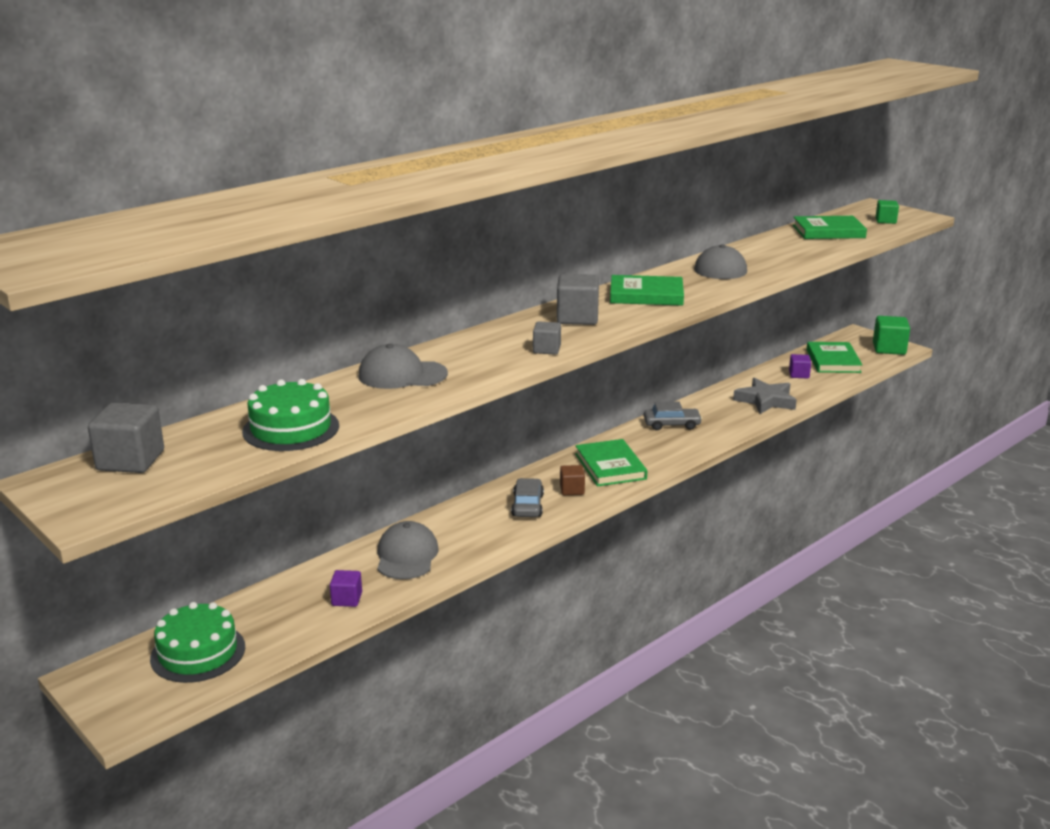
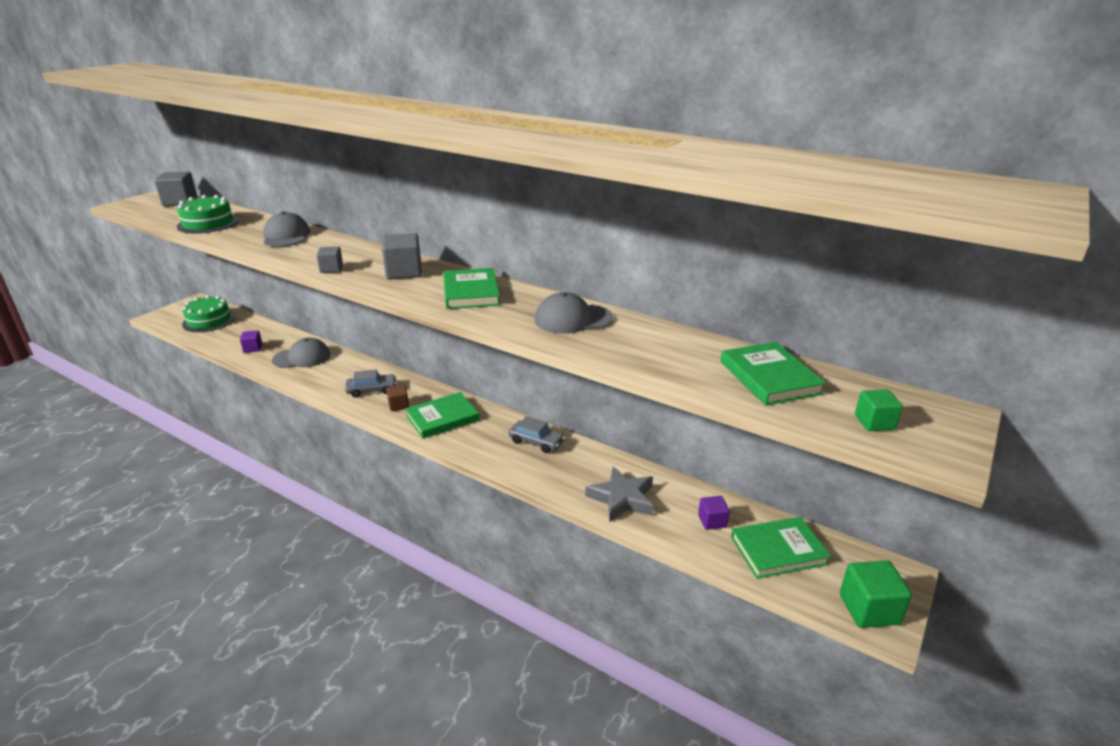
camera: 75 degrees right, 5 degrees up
grey car [644,401,702,430] -> grey car turned 45 degrees counterclockwise [509,416,565,453]

